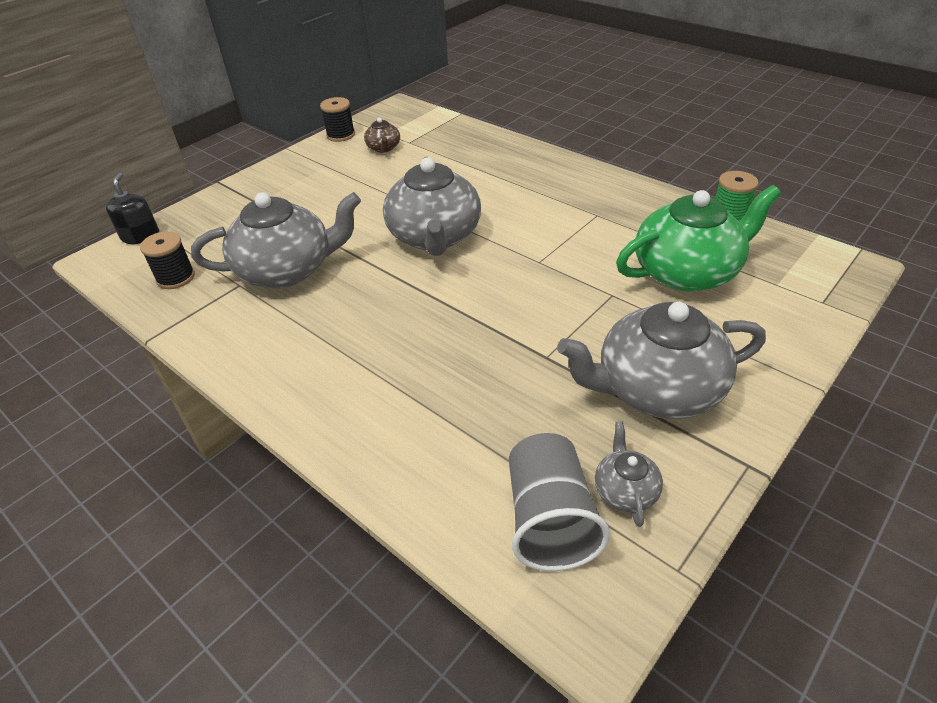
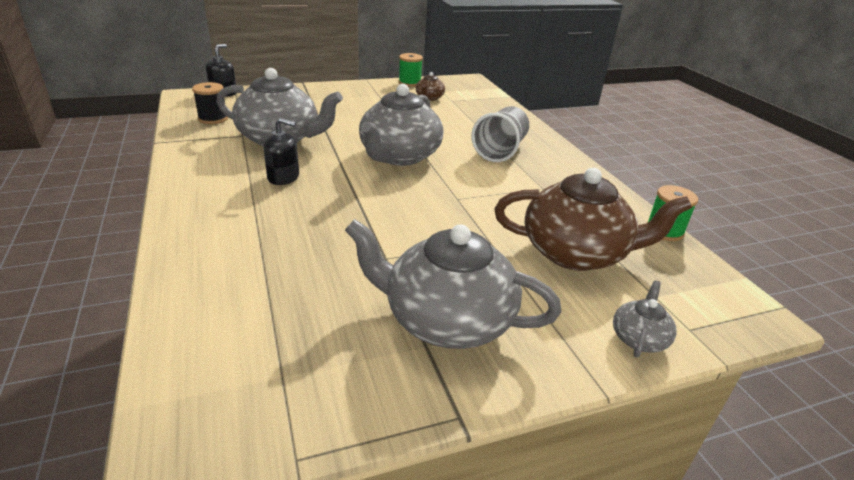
camera: 25 degrees right, 10 degrees down
black spool [320,97,355,142] -> green spool [399,53,423,87]
grey cup [509,433,610,571] -> grey cup moved to [471,106,529,162]
grey teapot [595,422,663,527] -> grey teapot moved to [613,280,676,358]
green teapot [616,185,781,292] -> brown teapot [495,168,692,271]
none -> black soap dispenser [263,118,299,185]

